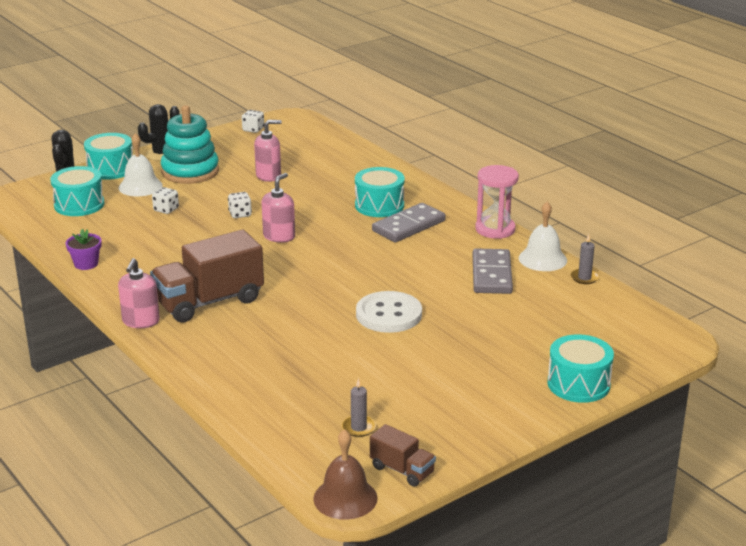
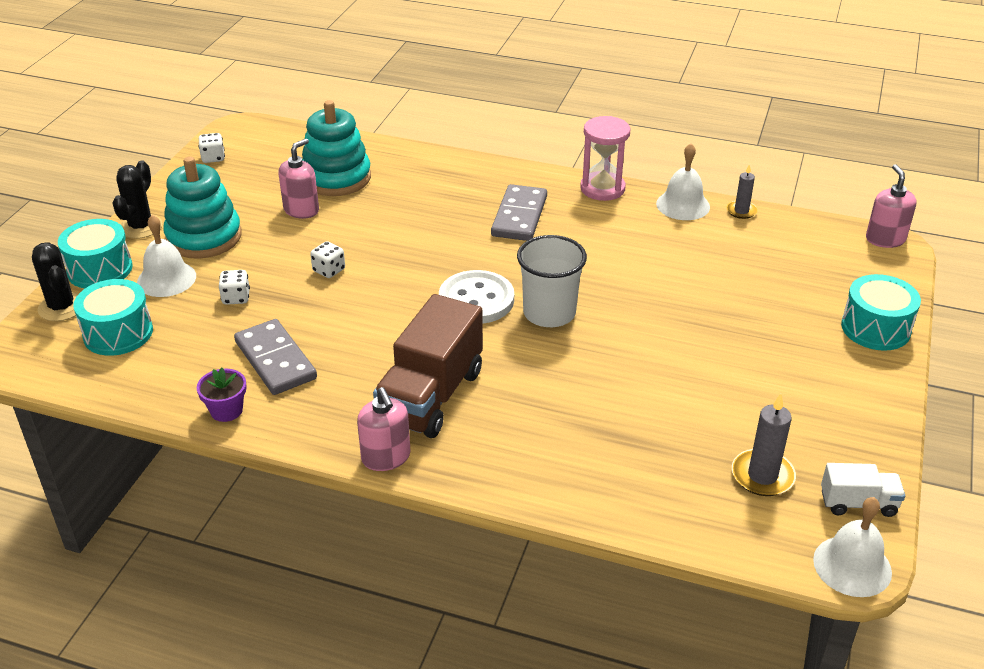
camera: 35 degrees left, 10 degrees up
pink soap dispenser [261,173,295,243] -> pink soap dispenser moved to [866,164,917,248]
brown bell [313,429,378,520] -> white bell [813,497,892,597]
grey candle [342,378,376,437] -> grey candle [732,393,796,496], size x1.57
turquoise drum [355,167,405,217] -> none
white button [356,291,422,333] -> white button moved to [439,270,514,324]
brown truck [370,424,436,487] -> white truck [821,463,905,517]
grey domino [473,249,513,294] -> grey domino moved to [234,319,317,395]
none -> turquoise stacking toy [302,100,371,196]
none -> white cup [517,235,587,327]

